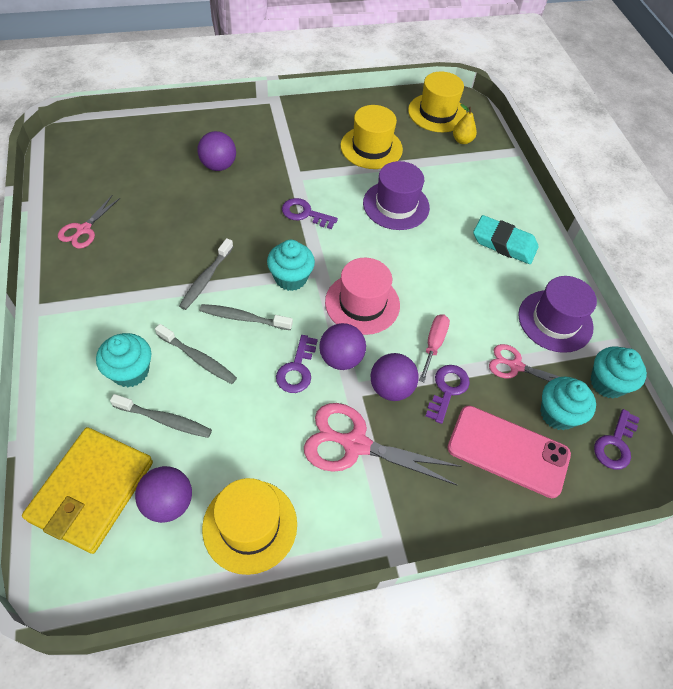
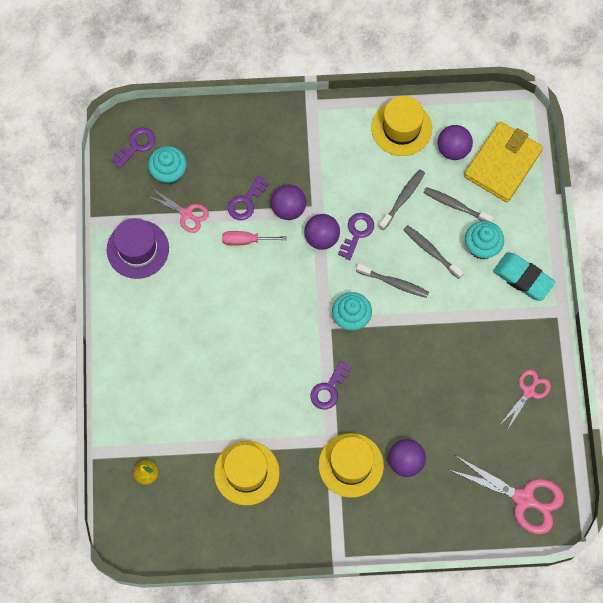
camera: 165 degrees left, 15 degrees up
grey toothbrush [179,238,233,310] -> grey toothbrush moved to [379,170,425,230]
purple key [282,198,338,229] -> purple key turned 90 degrees clockwise [310,361,352,410]
pink scissors [304,403,461,486] -> pink scissors moved to [449,455,564,534]
pink hat [325,258,400,335] -> none
purple hat [363,161,430,230] -> none
yellow hat [408,71,467,132] -> yellow hat moved to [318,433,384,498]
pink screwdriver [419,315,450,382] -> pink screwdriver turned 60 degrees clockwise [222,231,286,246]
pink phone [447,406,571,498] -> none
turquoise eraser [473,215,539,264] -> turquoise eraser moved to [493,253,556,301]
turquoise cupcake [591,346,647,399] -> none

